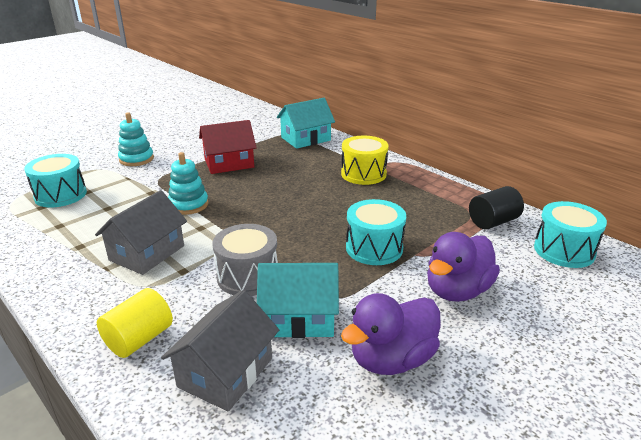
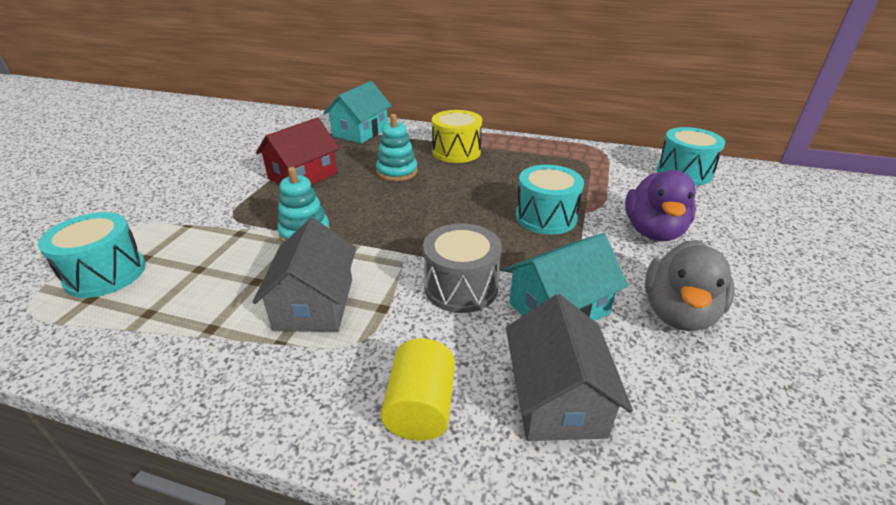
camera: 30 degrees left, 5 degrees up
turquoise stacking toy [118,113,154,166] -> turquoise stacking toy moved to [376,114,418,181]
purple duck [341,293,441,375] -> grey duck [645,240,735,331]
black cylinder [469,186,524,230] -> none

